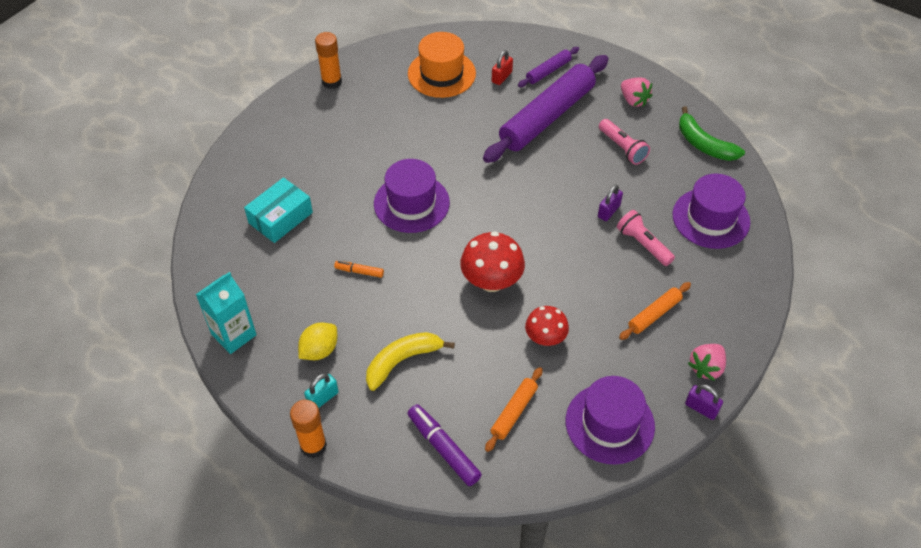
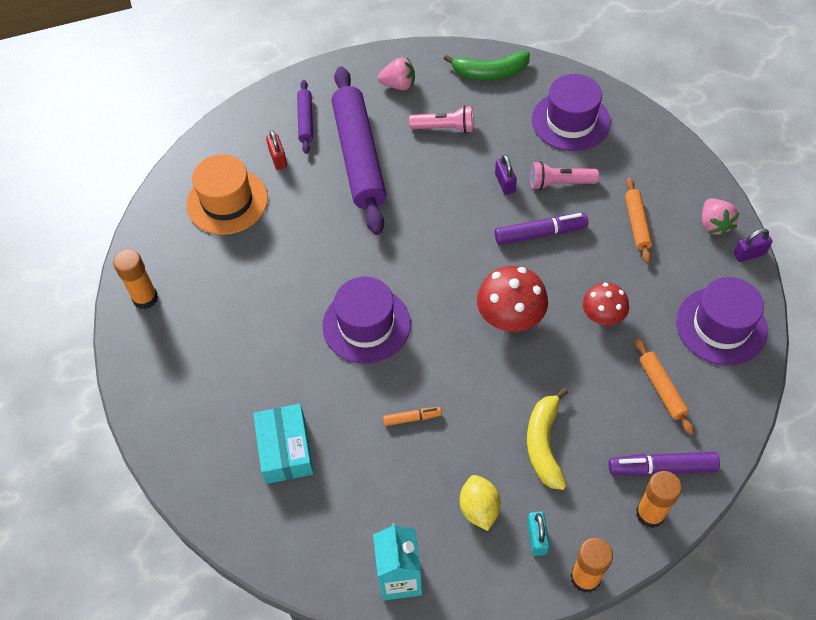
camera: 50 degrees left, 5 degrees up
orange marker [334,261,384,278] -> orange marker turned 150 degrees counterclockwise [383,407,442,426]
none -> purple marker [495,213,588,245]
none -> orange glue stick [636,471,682,528]

